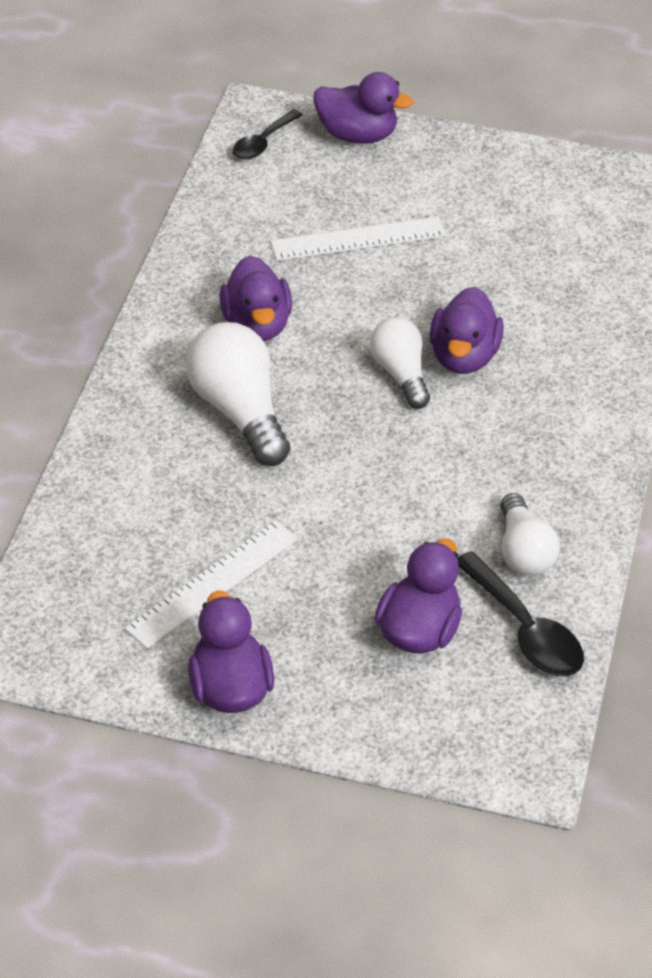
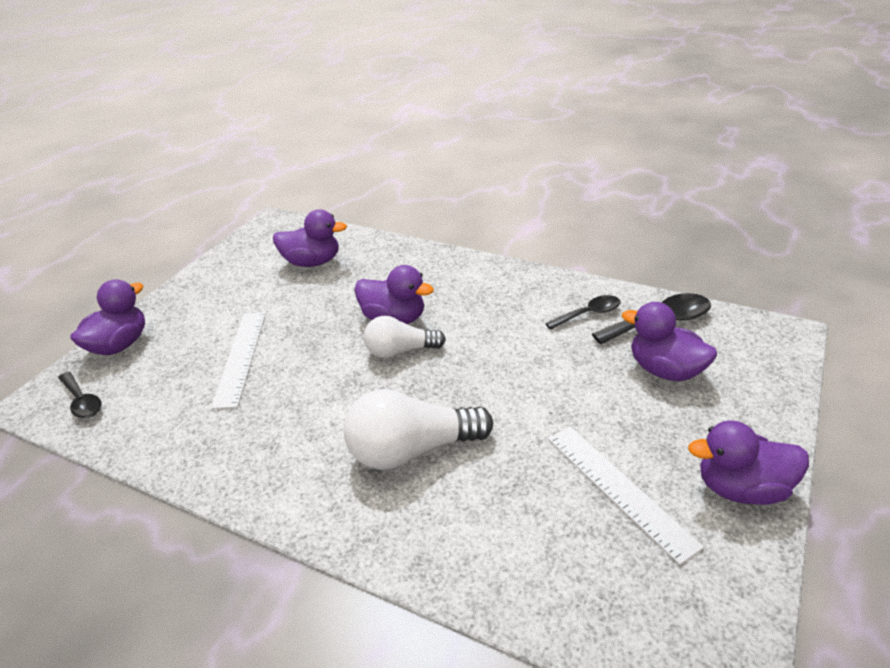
camera: 75 degrees left, 10 degrees down
purple duck [219,256,292,341] -> purple duck moved to [273,209,347,267]
white light bulb [500,493,560,576] -> black spoon [545,295,620,330]

